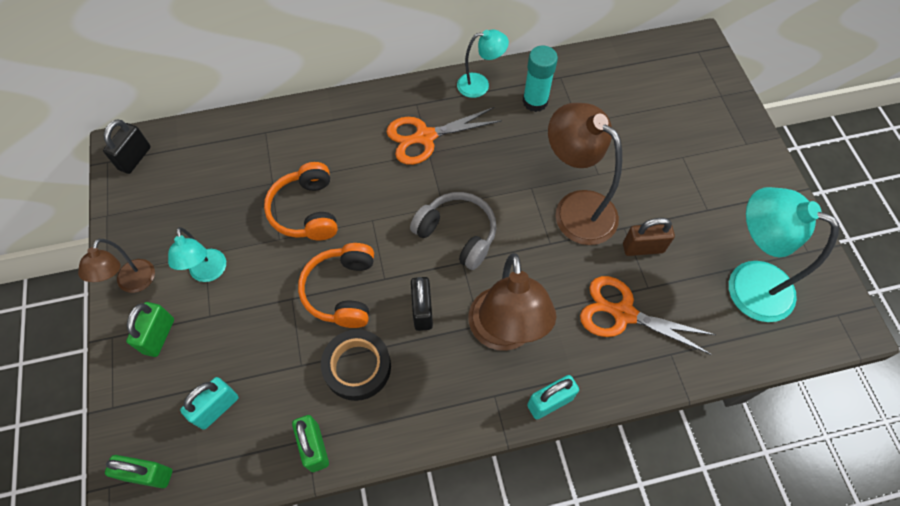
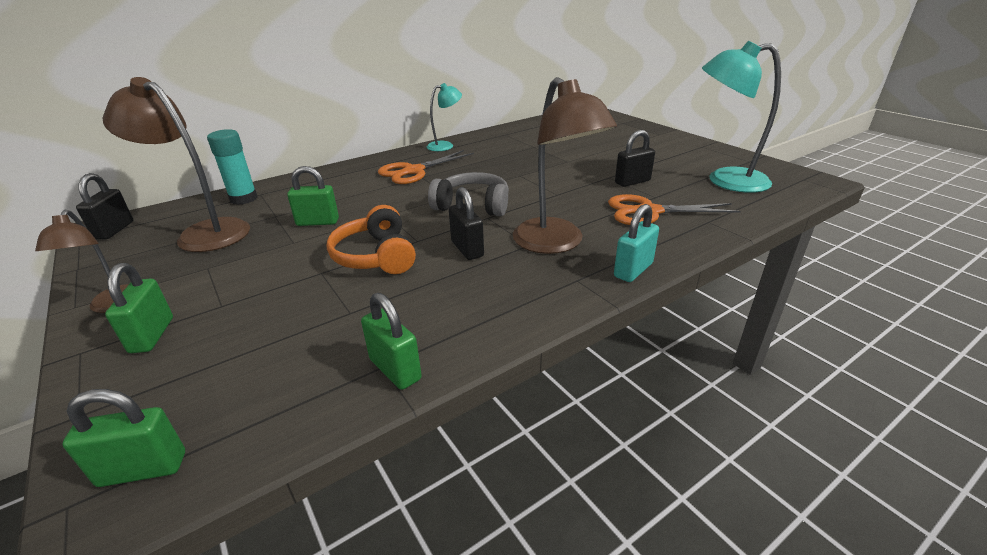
camera: 20 degrees left, 30 degrees down
turquoise lamp [168,227,226,282] -> none
turquoise padlock [180,377,238,430] -> none
orange headphones [264,162,338,240] -> green padlock [287,166,339,226]
black tape [321,329,391,401] -> none
turquoise glue stick [523,46,558,112] -> turquoise glue stick moved to [207,129,258,205]
brown lamp [548,103,622,245] -> brown lamp moved to [102,77,250,252]
brown padlock [623,218,675,256] -> black padlock [615,130,655,187]

